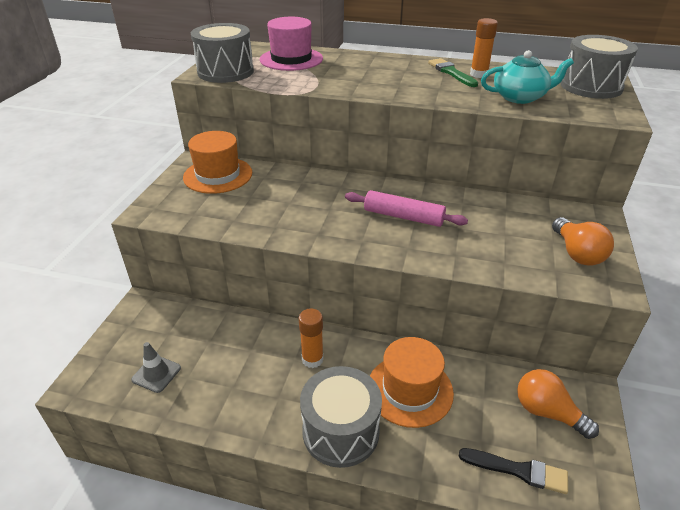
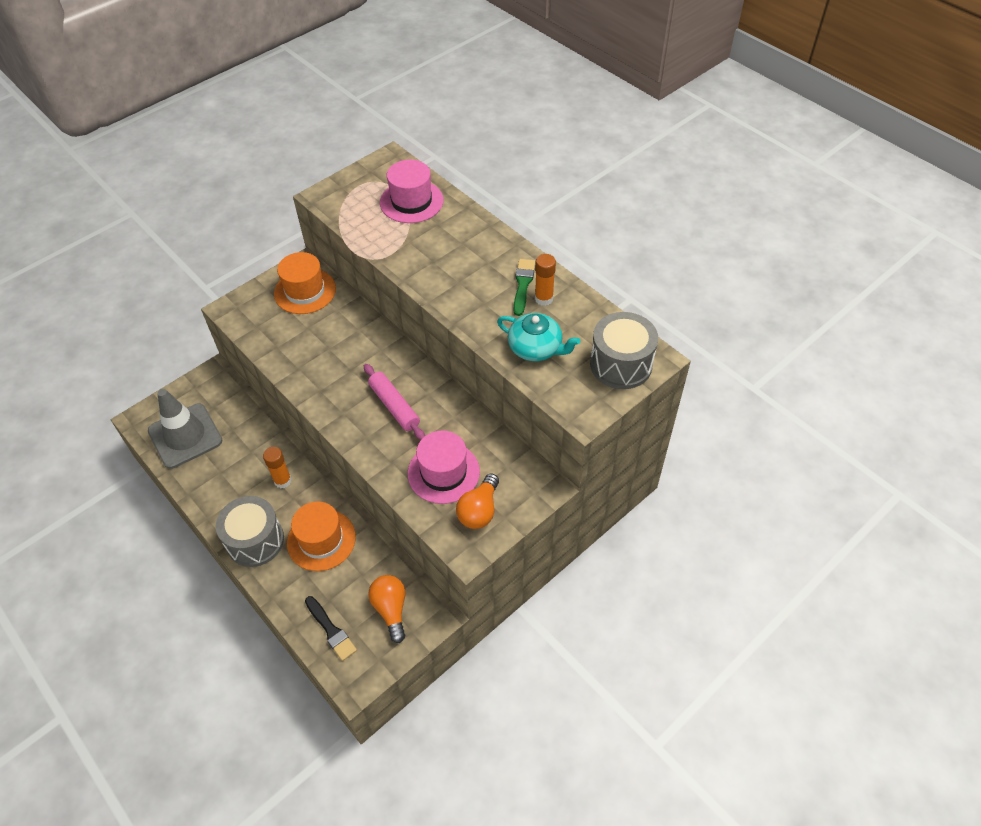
camera: 35 degrees right, 15 degrees up
grey traffic cone [131,342,181,393] -> grey traffic cone [148,389,222,469], size x2.16
grey drum [191,23,254,83] -> none
none -> pink hat [408,430,480,504]

